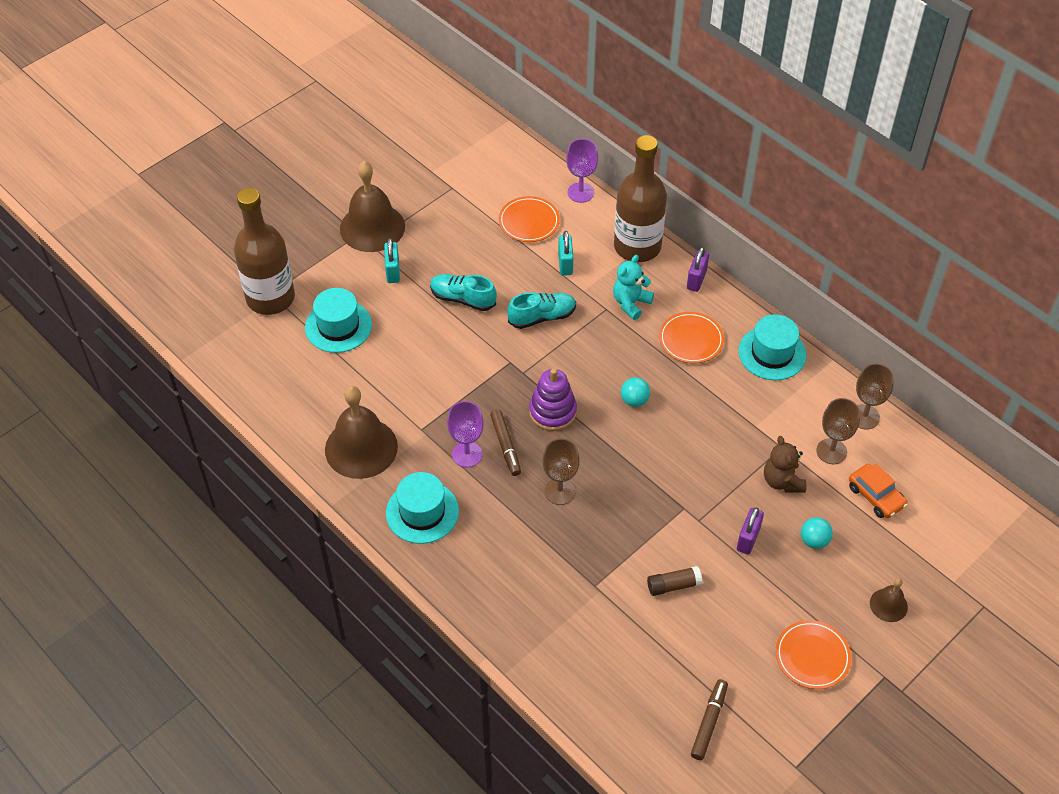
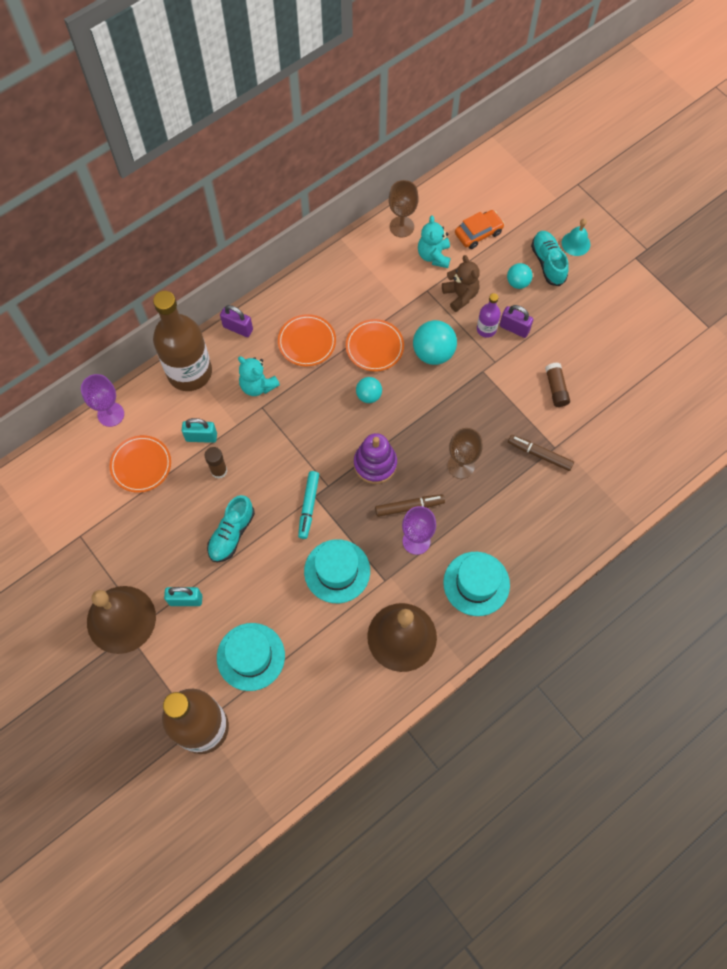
camera: 85 degrees left, 15 degrees up
turquoise shoe [507,292,576,329] -> turquoise shoe moved to [531,231,569,286]
brown marker [691,679,728,760] -> brown marker moved to [508,435,574,471]
turquoise hat [738,314,807,380] -> turquoise hat moved to [304,539,370,603]
brown teddy bear [764,436,806,492] -> brown teddy bear turned 105 degrees counterclockwise [442,255,480,312]
orange plate [776,620,851,689] -> orange plate moved to [346,319,404,371]
brown goblet [816,398,860,464] -> turquoise teddy bear [418,216,450,268]
brown bell [870,578,908,622] -> turquoise bell [562,219,590,256]
none -> brown glue stick [204,447,227,479]
none -> turquoise marker [298,471,319,539]
none -> turquoise ball [413,320,457,365]
none -> purple bottle [477,293,501,338]

